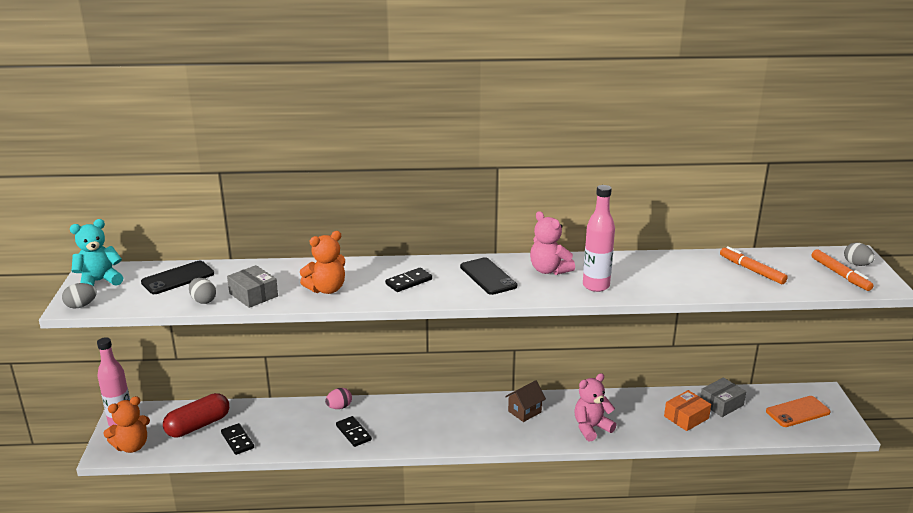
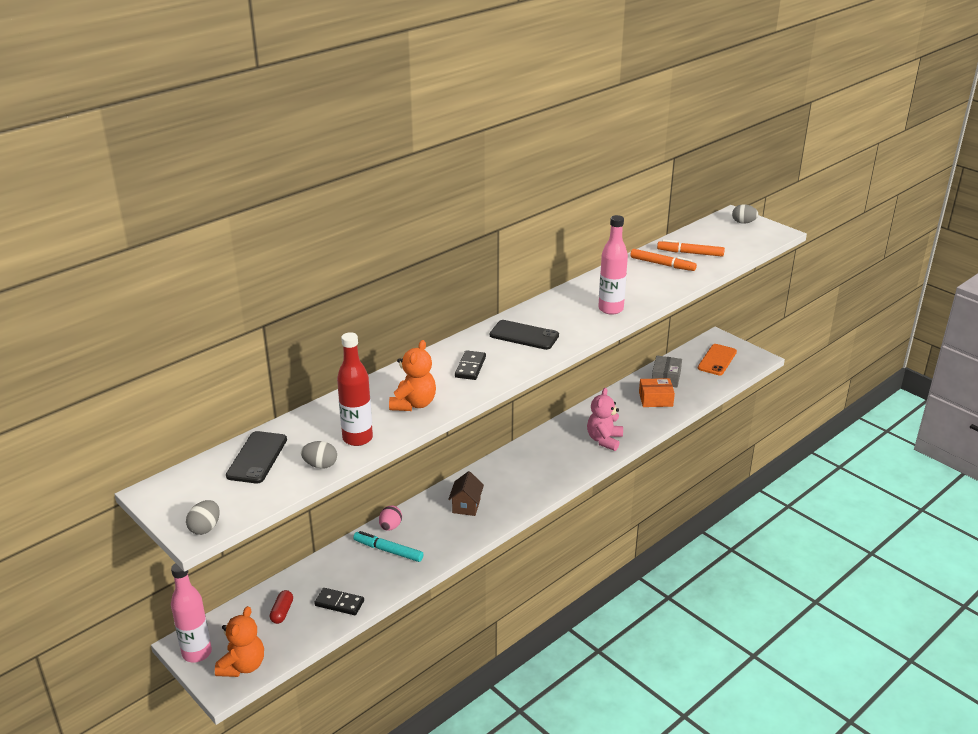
camera: 40 degrees left, 5 degrees up
turquoise teddy bear [70,219,123,286] -> none
red capsule [163,393,229,438] -> red capsule [270,590,293,624], size x0.51
grey box [227,265,278,308] -> red bottle [337,332,373,446]
black domino [336,416,372,447] -> none
brown house [505,380,546,422] -> brown house moved to [448,471,484,516]
pink teddy bear [530,211,575,275] -> none
orange box [664,390,711,431] -> orange box turned 75 degrees clockwise [639,378,675,407]
orange marker [811,249,873,291] -> orange marker moved to [630,249,697,271]
none -> turquoise marker [353,531,423,562]

